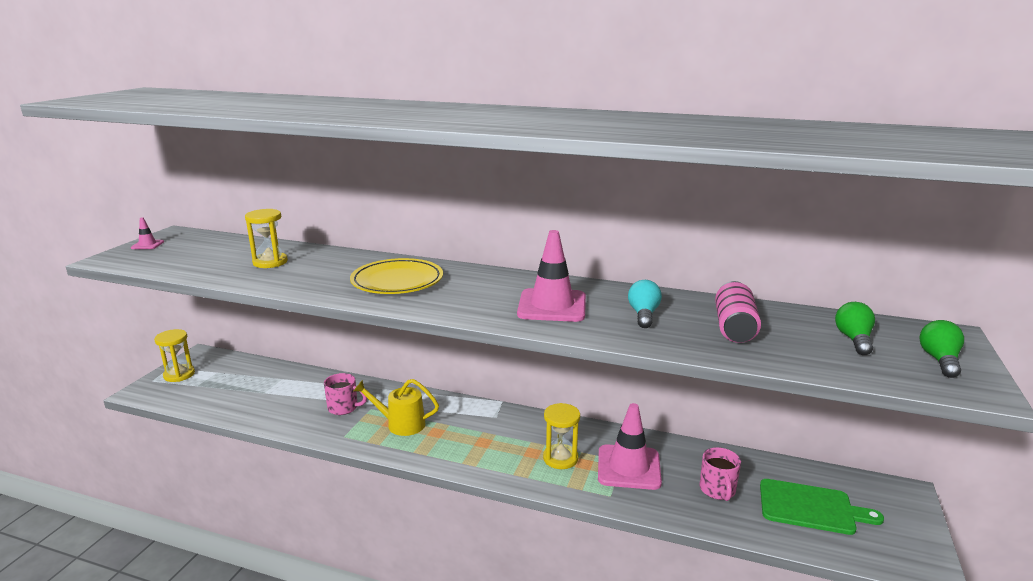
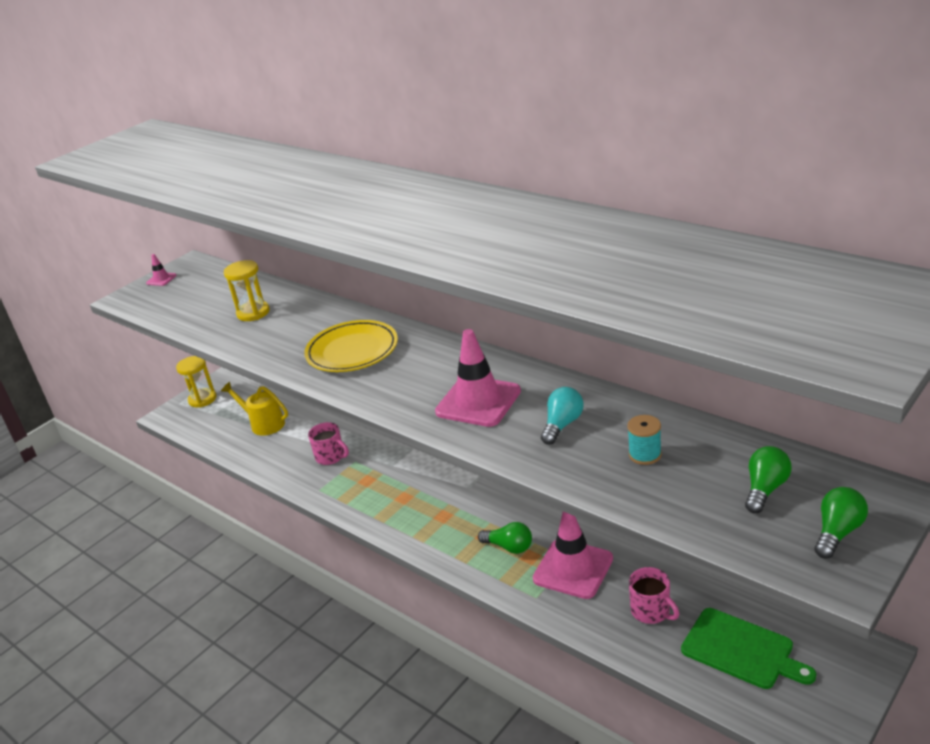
camera: 25 degrees right, 10 degrees up
yellow watering can [354,379,439,436] -> yellow watering can moved to [221,382,288,436]
yellow hourglass [543,403,580,469] -> green light bulb [478,522,532,554]
pink mug [699,447,741,501] -> pink mug turned 60 degrees counterclockwise [629,567,679,624]
pink can [715,281,761,343] -> turquoise spool [627,415,662,465]

